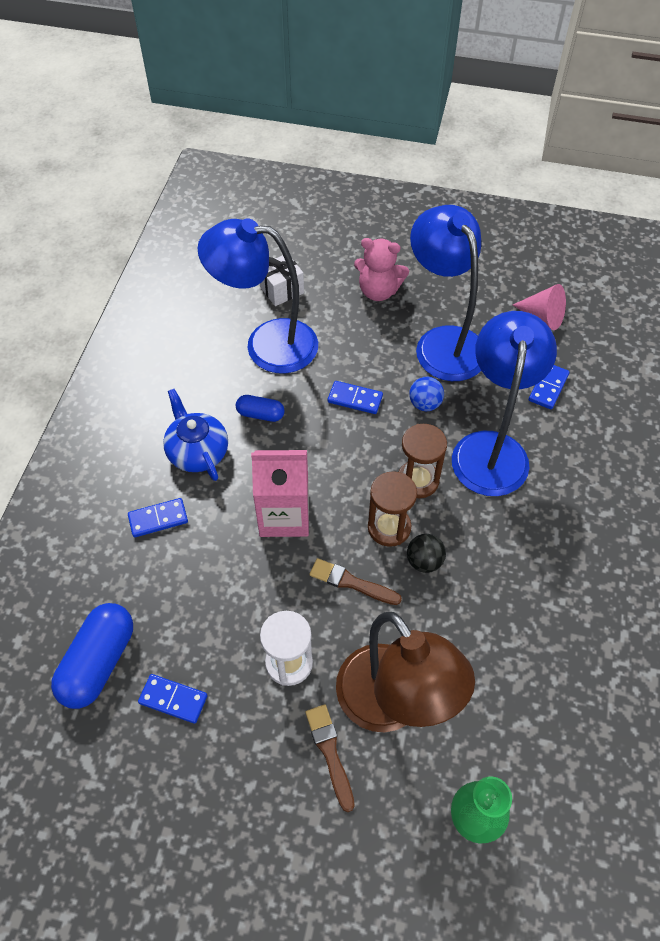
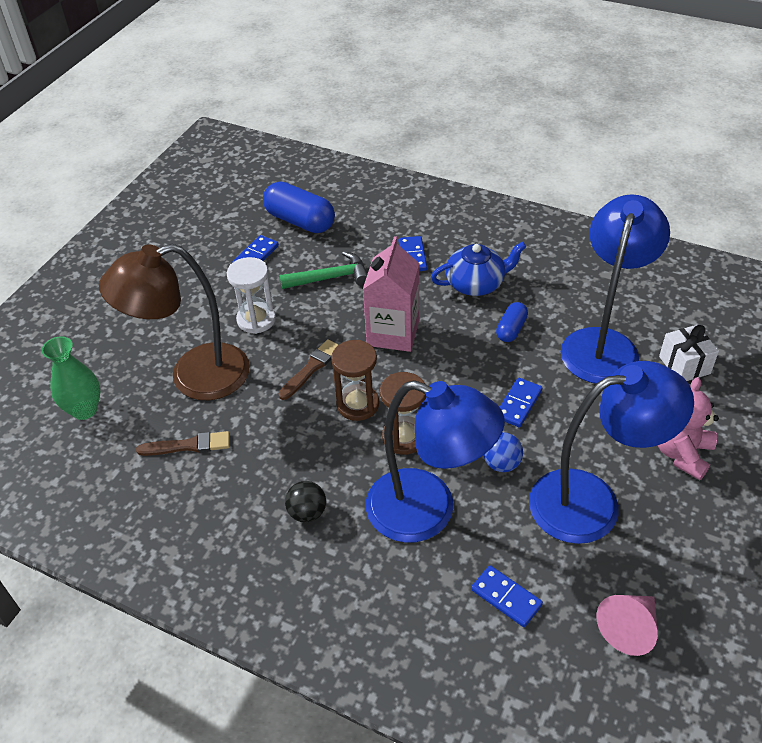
camera: 105 degrees right, 10 degrees down
brown brush [305,705,355,812] -> brown brush moved to [136,431,230,456]
black ball [407,534,446,573] -> black ball moved to [285,481,326,522]
none -> green hammer [280,251,367,289]

